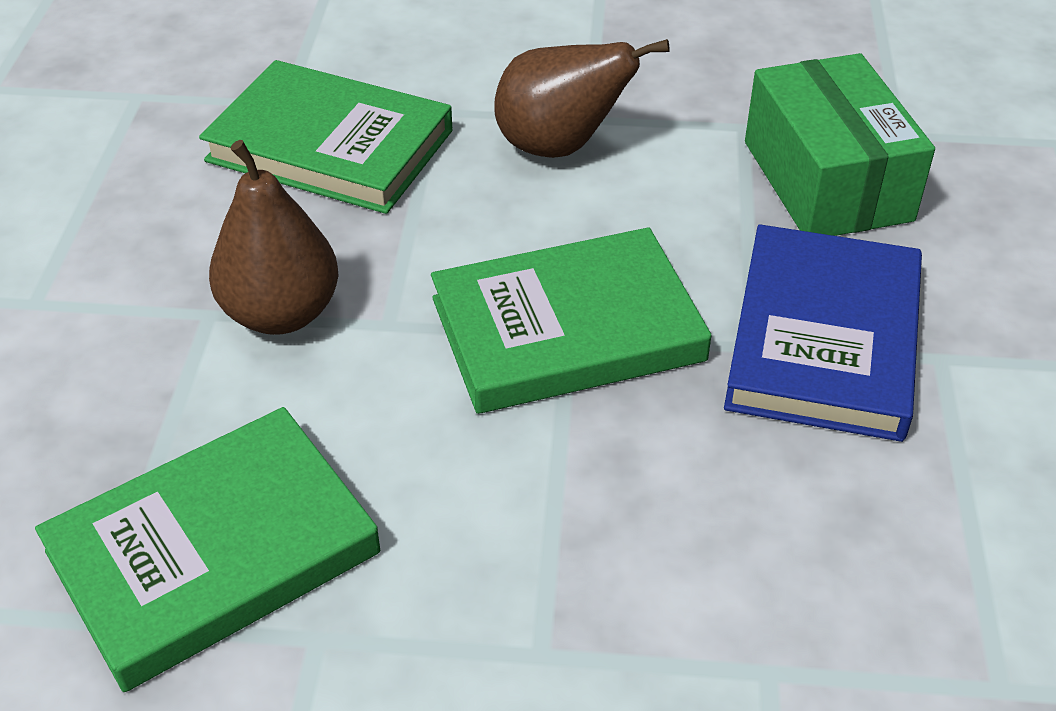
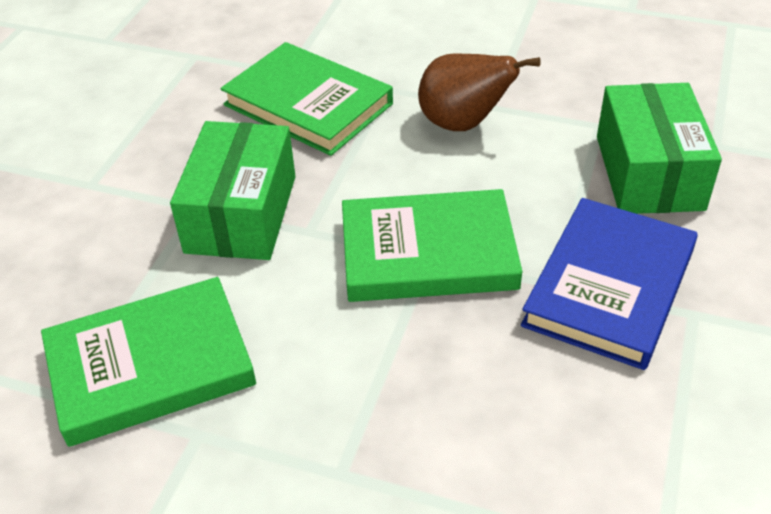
camera: 15 degrees right, 0 degrees up
brown pear [209,140,339,335] -> green box [170,121,296,260]

